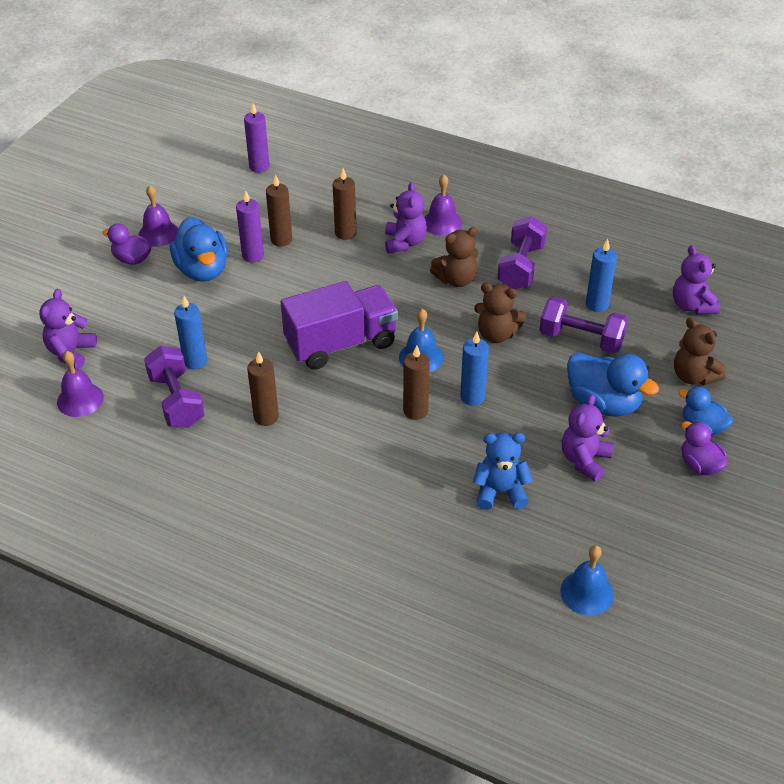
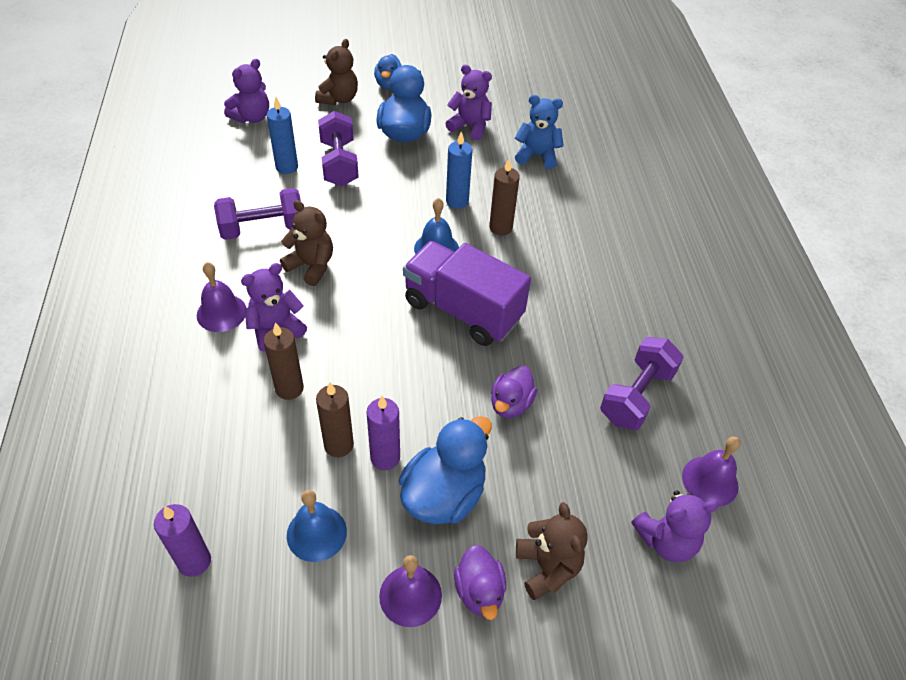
camera: 125 degrees left, 5 degrees up
blue candle [174,296,207,369] -> none
brown candle [247,351,279,426] -> none
blue teddy bear [473,433,533,510] -> blue teddy bear turned 135 degrees clockwise [515,95,564,169]
brown teddy bear [474,283,526,343] -> brown teddy bear moved to [516,502,588,600]
blue bell [560,545,614,616] -> blue bell moved to [287,490,347,562]
purple teddy bear [562,394,614,482] -> purple teddy bear turned 150 degrees counterclockwise [445,65,492,140]
purple duck [681,421,727,475] -> purple duck moved to [491,366,537,418]

